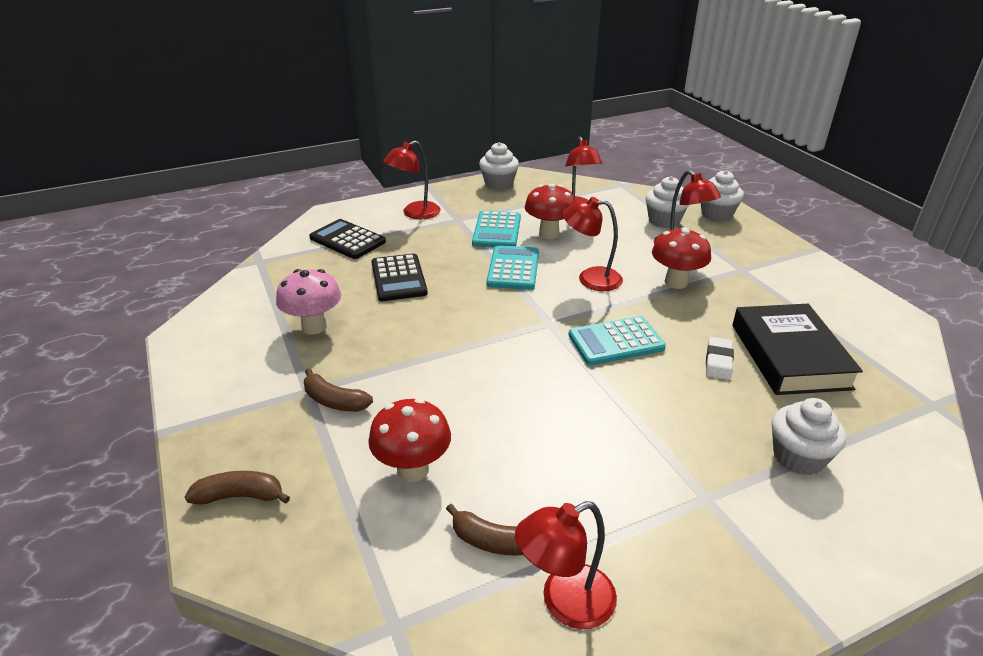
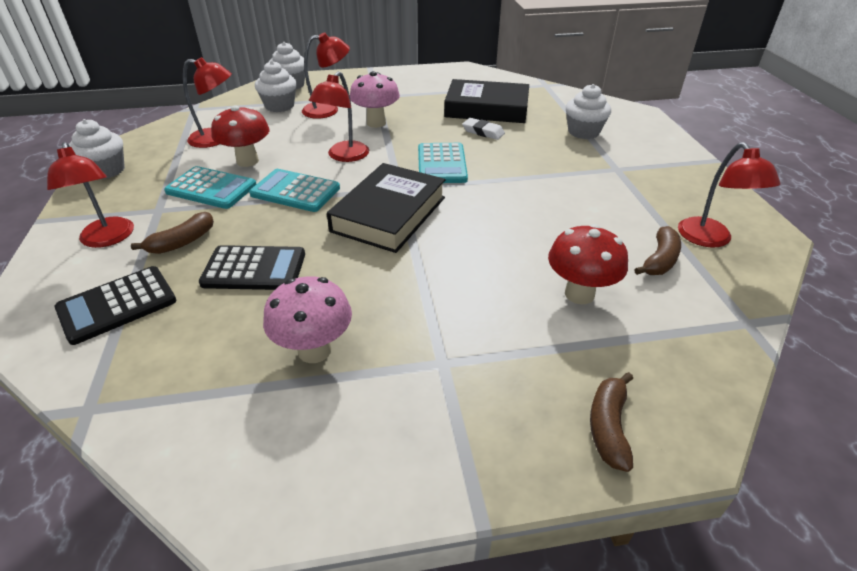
camera: 75 degrees left, 5 degrees up
brown banana [304,368,373,412] -> brown banana moved to [131,212,214,254]
red mushroom [652,227,711,289] -> pink mushroom [350,71,400,128]
none -> black book [327,163,446,253]

